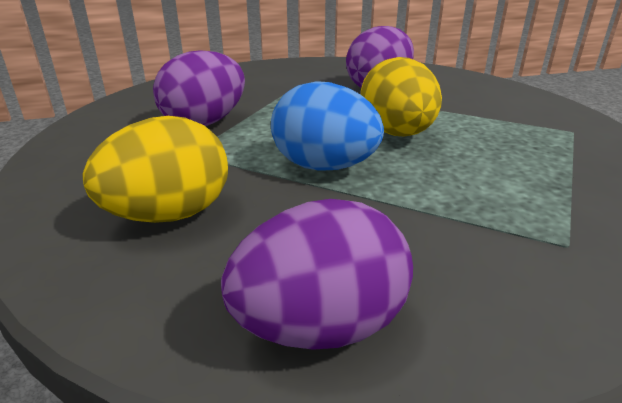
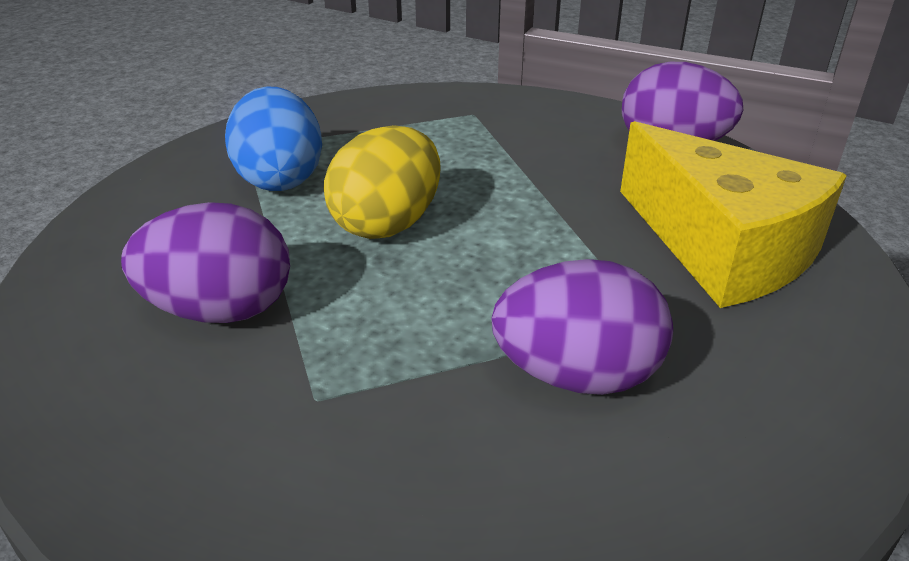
camera: 135 degrees left, 5 degrees up
yellow egg [82,116,228,223] -> yellow cheese [620,121,847,308]
blue egg [271,81,384,170] -> blue egg moved to [225,86,322,191]

